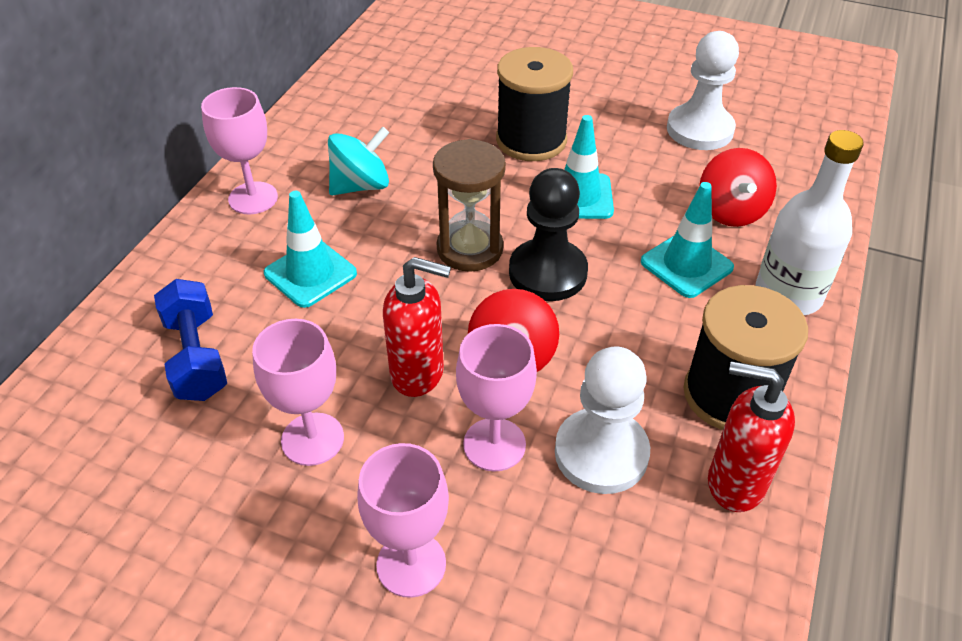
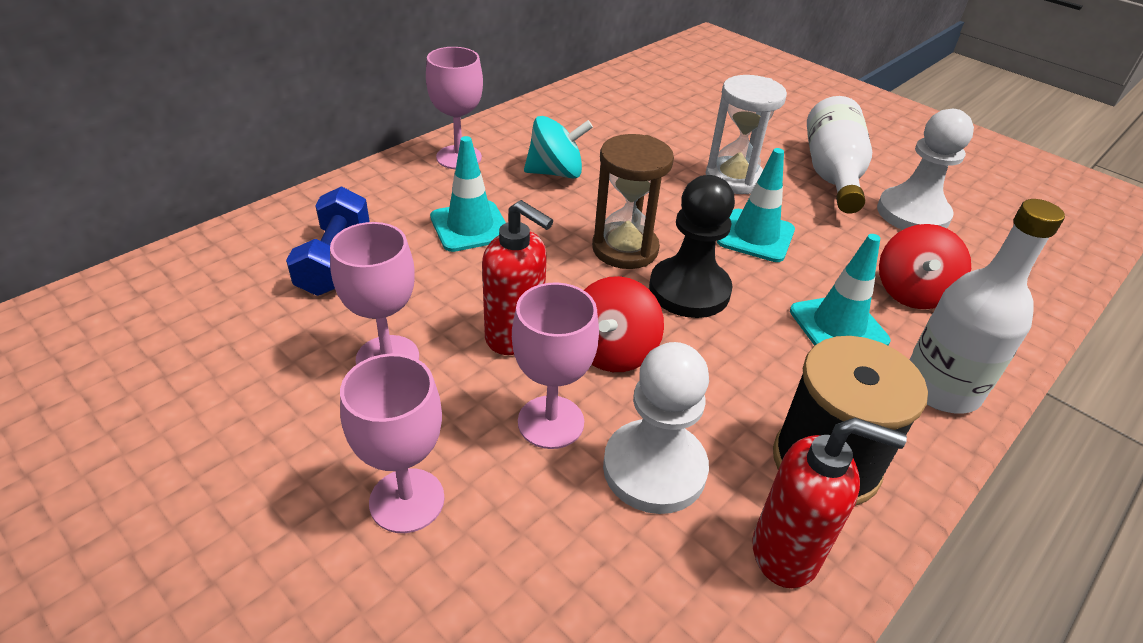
camera: 20 degrees right, 5 degrees down
black spool [496,47,573,161] -> white hourglass [706,75,787,194]
red soap dispenser [708,361,795,512] -> red soap dispenser turned 150 degrees clockwise [752,418,907,588]
none -> white bottle [807,96,872,214]

